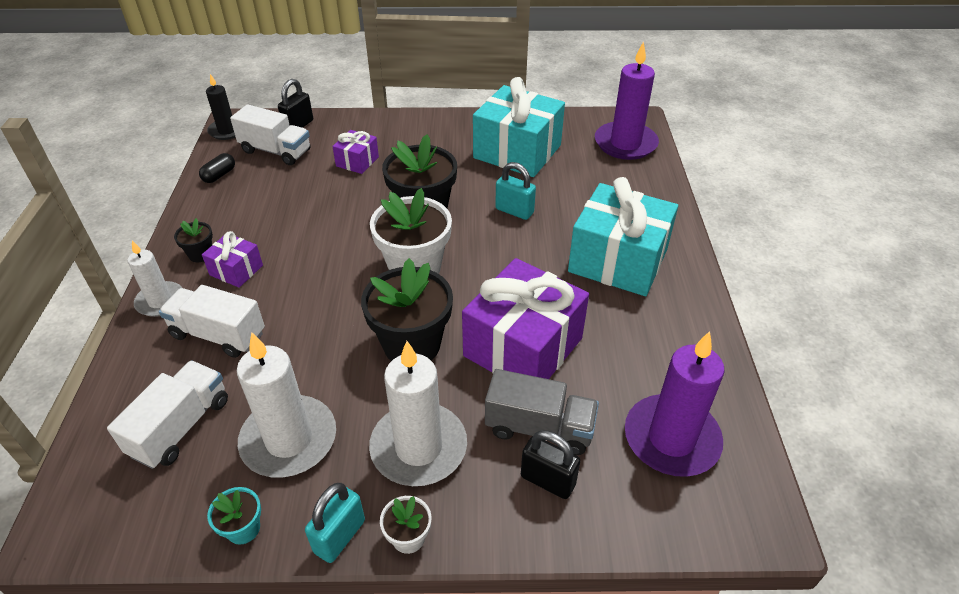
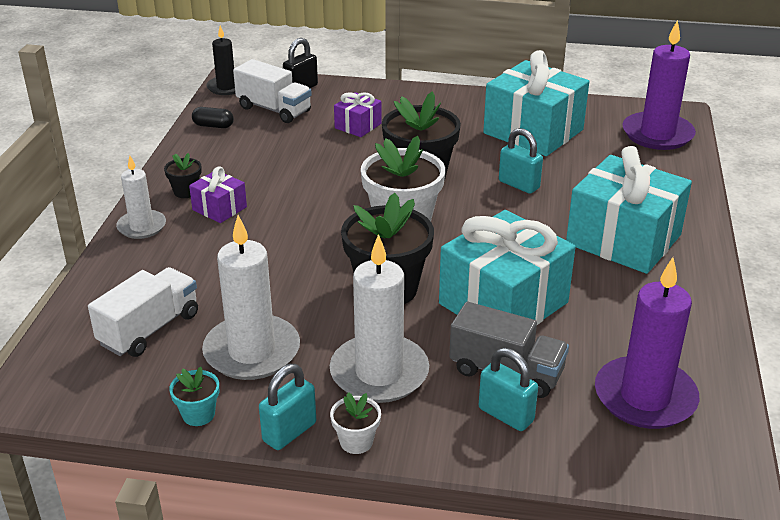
camera: 10 degrees right, 10 degrees down
white truck [159,285,265,358] -> none
black capsule [199,153,235,183] -> black capsule turned 60 degrees clockwise [192,107,234,128]
purple gift [462,258,589,379] -> turquoise gift [439,210,576,325]
black padlock [521,430,580,499] -> turquoise padlock [479,348,538,431]

